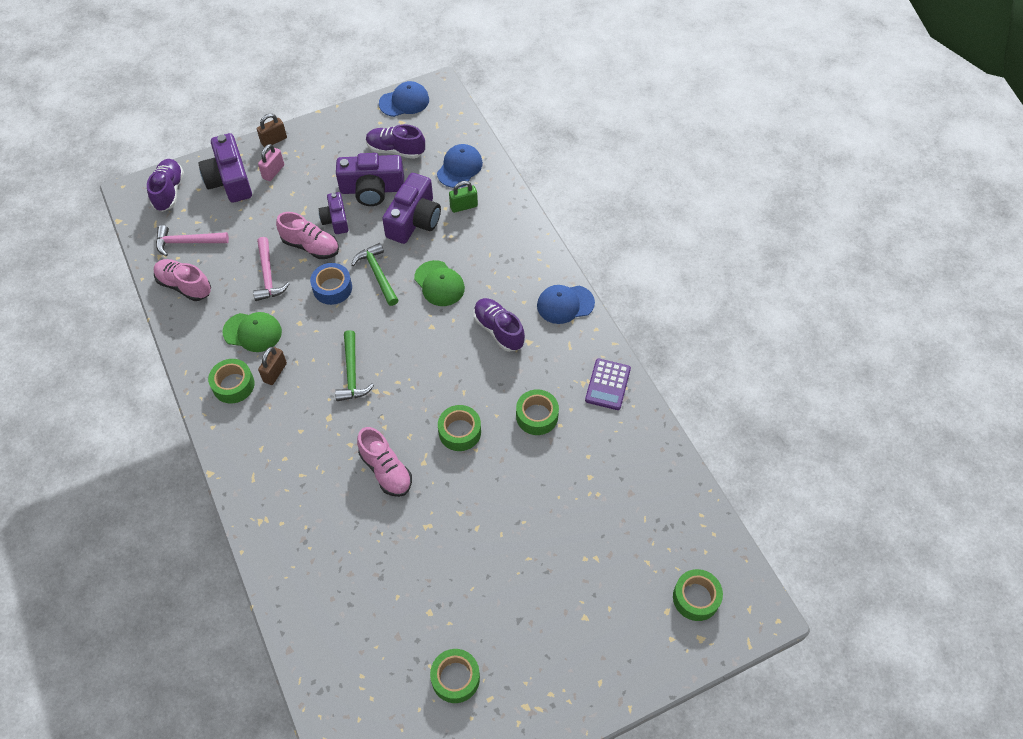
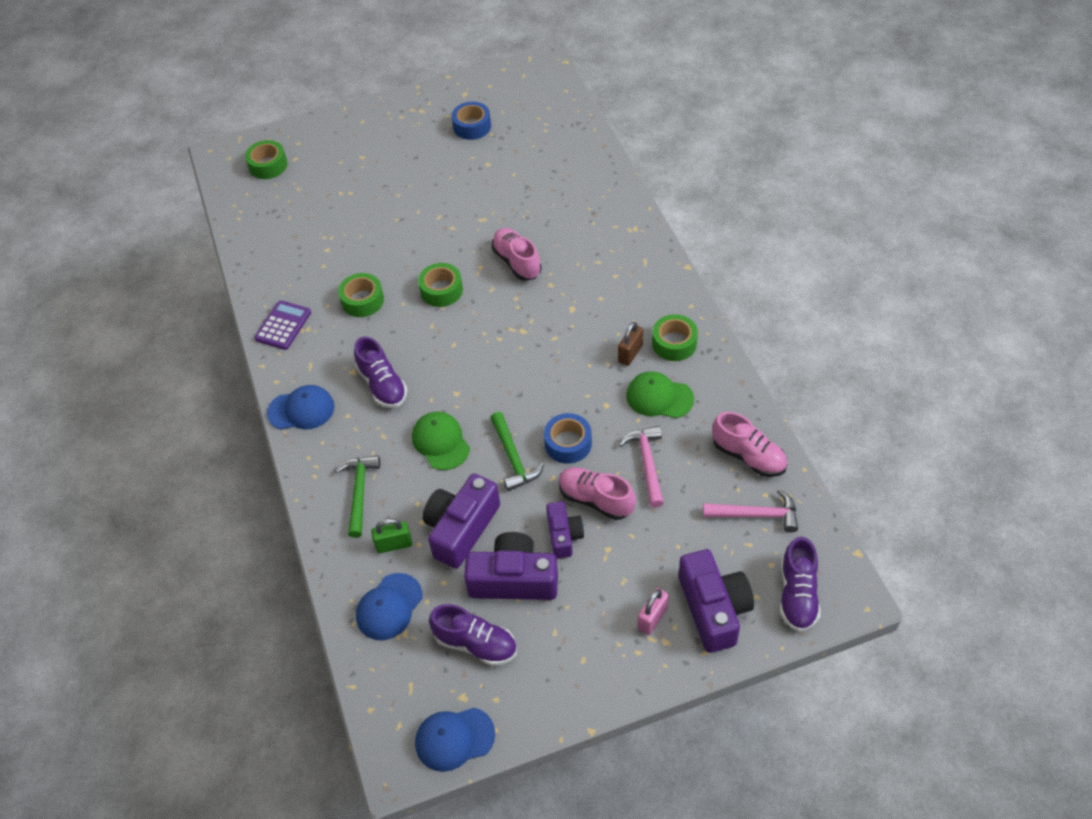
camera: 170 degrees left, 5 degrees down
brown padlock [257,114,287,147] -> none
green hammer [335,330,374,401] -> green hammer moved to [335,456,380,538]
green tape [430,649,480,703] -> blue tape [452,102,491,140]

